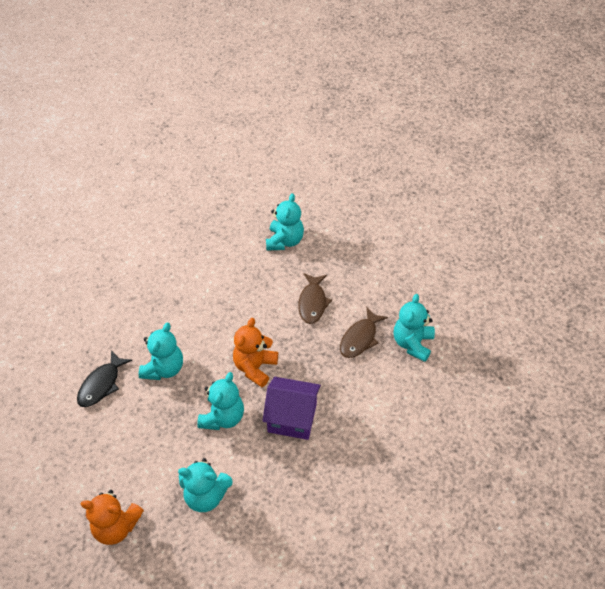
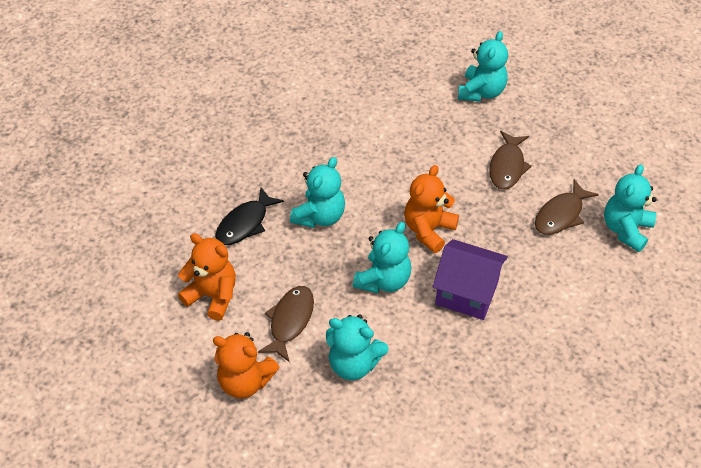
camera: 10 degrees right, 0 degrees up
none -> orange teddy bear [178,233,236,321]
none -> brown fish [258,286,314,362]

